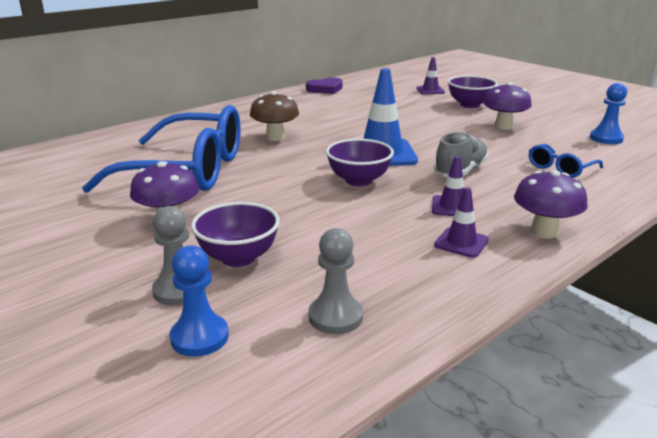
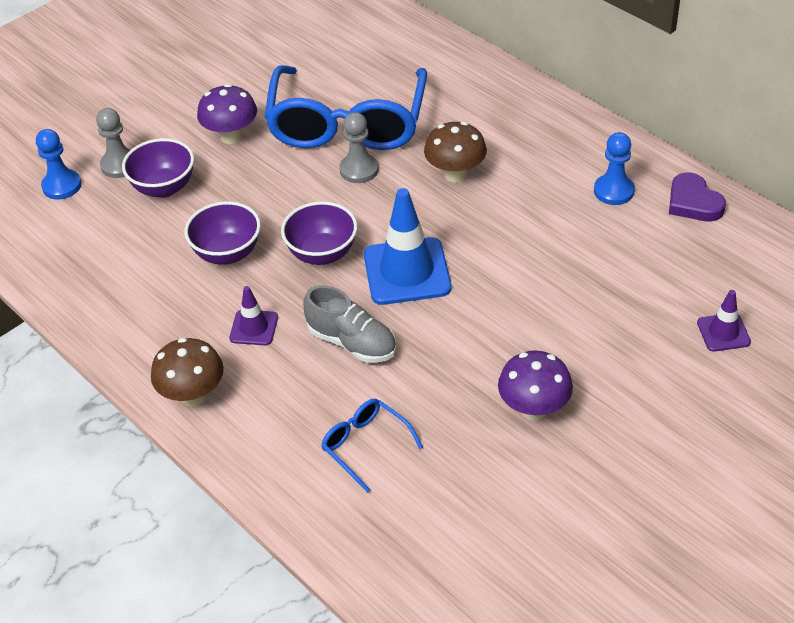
camera: 90 degrees right, 20 degrees up
grey pawn [308,228,363,334] -> grey pawn moved to [339,112,379,183]
purple traffic cone [434,187,489,258] -> none
purple bowl [448,75,498,108] -> purple bowl moved to [185,201,261,265]
purple mushroom [514,170,588,239] -> brown mushroom [151,338,224,407]
blue pawn [590,83,627,144] -> blue pawn moved to [594,132,635,205]

